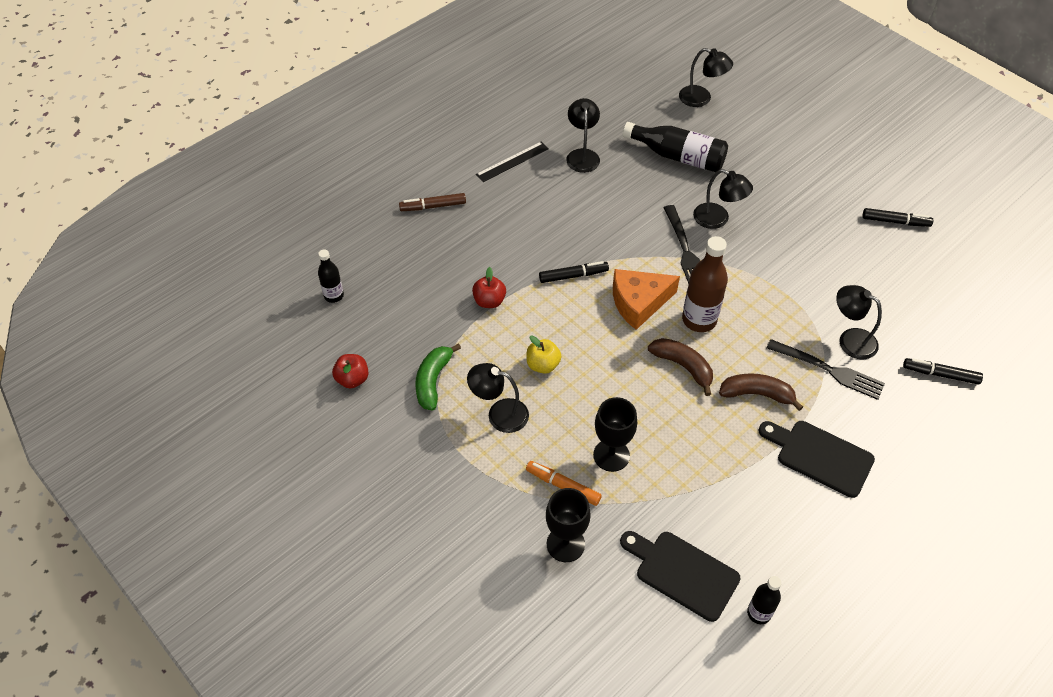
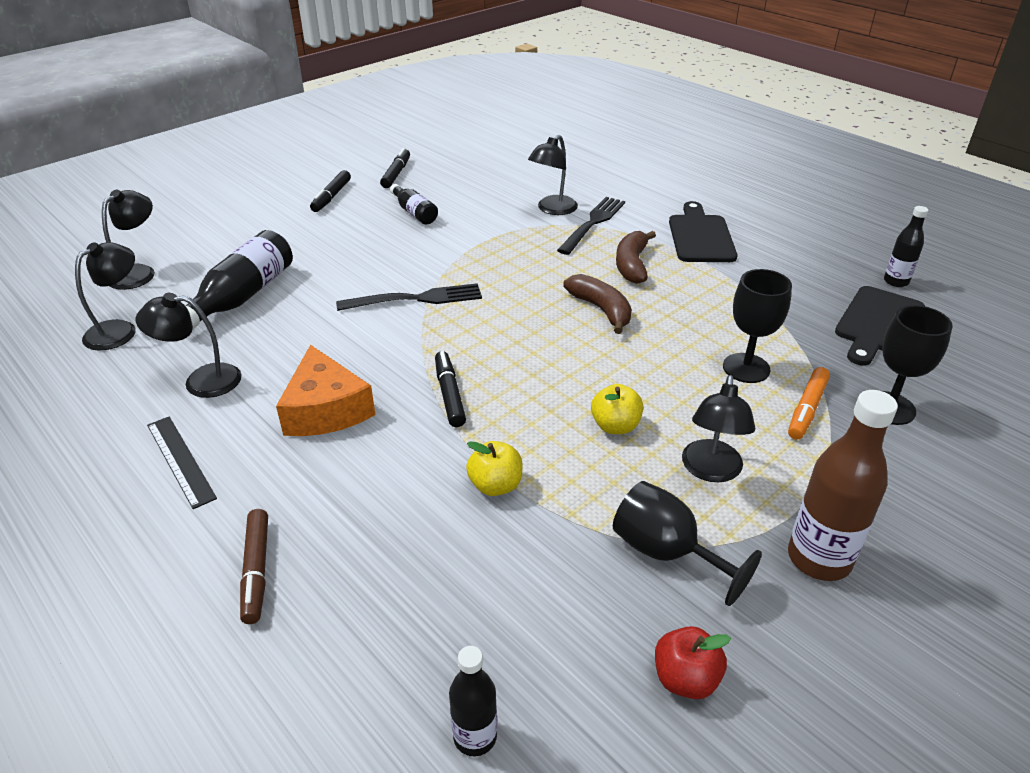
camera: 90 degrees left, 15 degrees down
green banana [415,343,461,411] -> black goblet [613,481,762,606]
red apple [472,267,506,308] -> yellow apple [466,441,523,496]
orange cheese [613,269,680,330] -> orange cheese moved to [276,345,375,436]
brown banana [648,338,713,396] -> brown banana turned 105 degrees clockwise [563,274,632,334]
brown bottle [682,236,728,332] -> brown bottle moved to [788,390,898,581]
black lamp [693,169,753,229] -> black lamp moved to [75,242,136,350]
black cutting board [758,421,875,498] -> black cutting board turned 150 degrees clockwise [669,201,737,262]
black marker [903,358,983,385] -> black marker moved to [310,170,351,212]
none -> black bottle [390,184,438,224]

